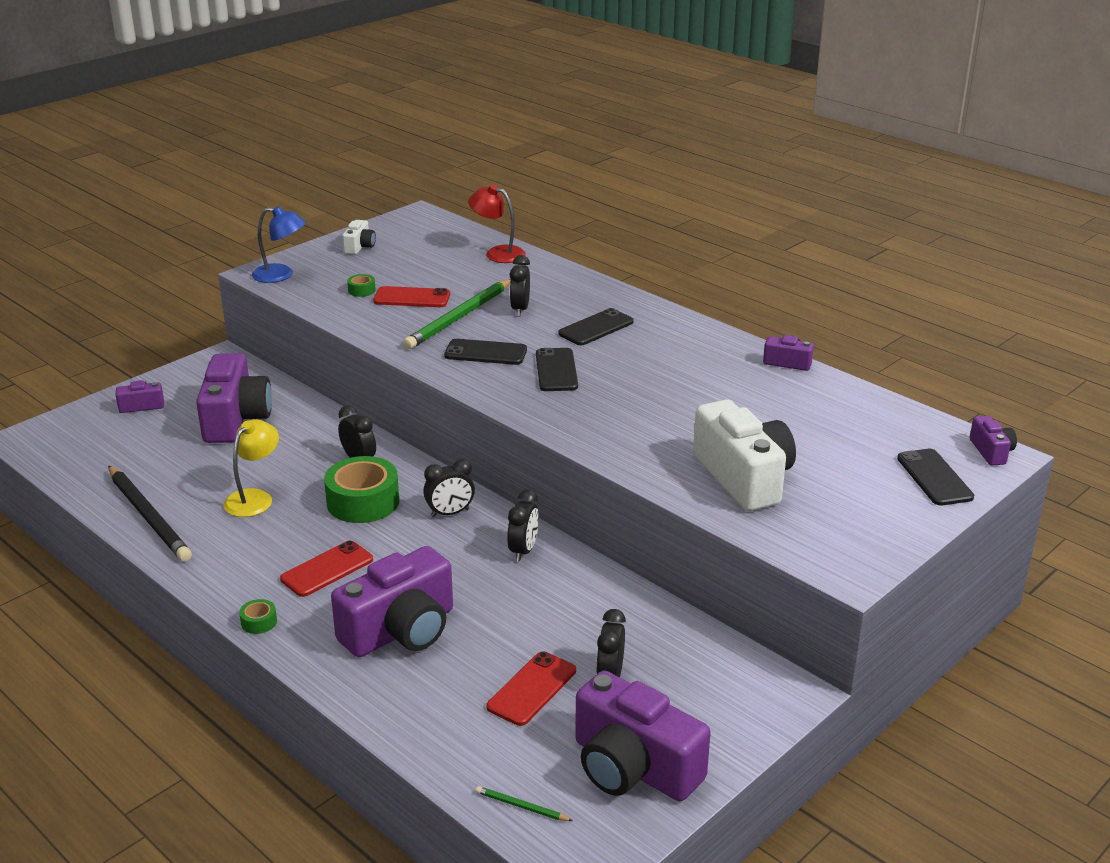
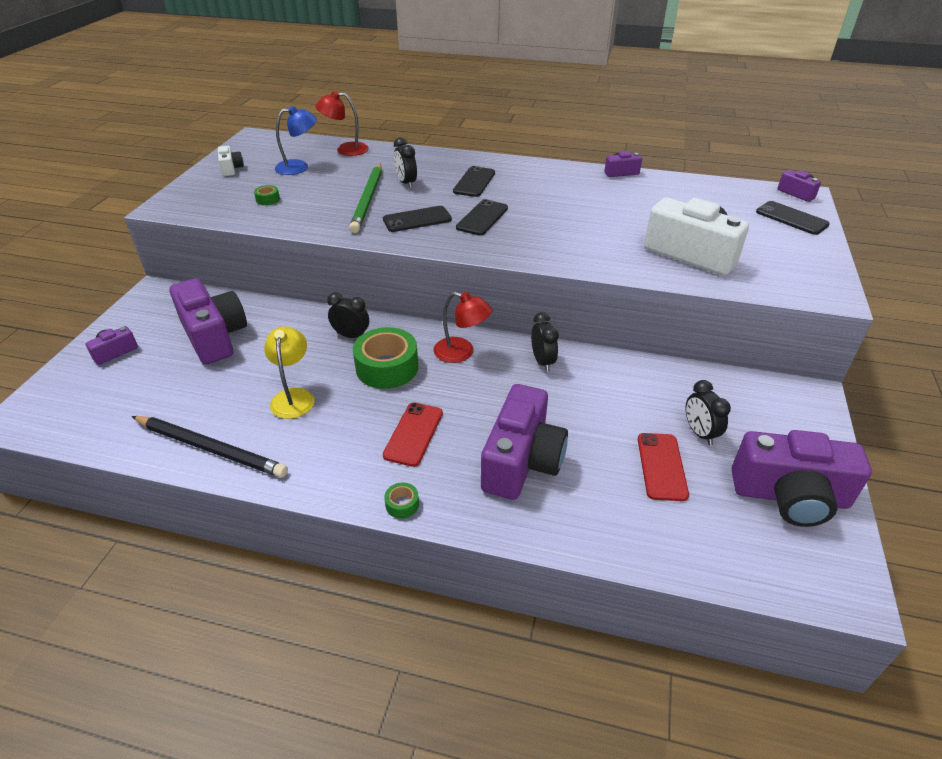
camera: 30 degrees left, 10 degrees up
blue lamp [252,206,306,283] -> blue lamp moved to [275,106,317,175]
red phone [373,286,450,307] -> none
black clock [423,459,475,517] -> red lamp [433,292,493,363]
green pencil [476,786,573,821] -> none
black phone [536,348,578,391] -> black phone turned 60 degrees clockwise [456,199,508,235]

